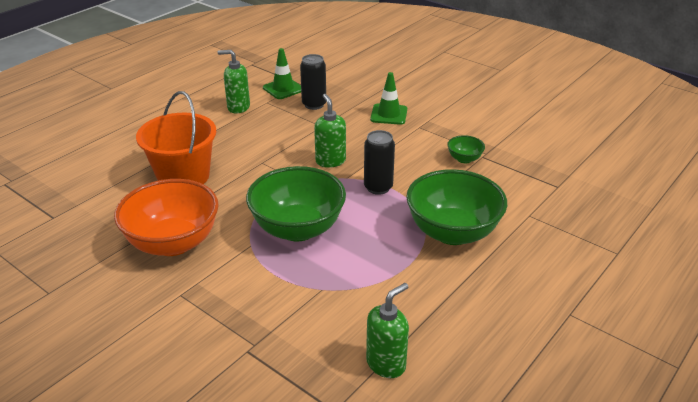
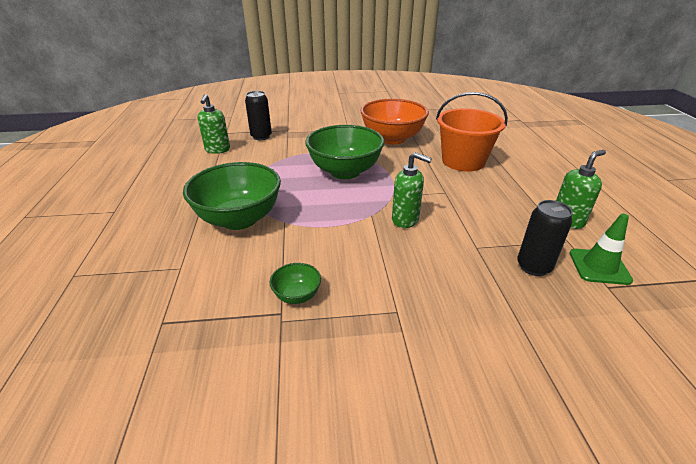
camera: 135 degrees right, 0 degrees up
black can [364,130,395,195] -> black can moved to [245,91,272,140]
green traffic cone [370,72,407,125] -> none

